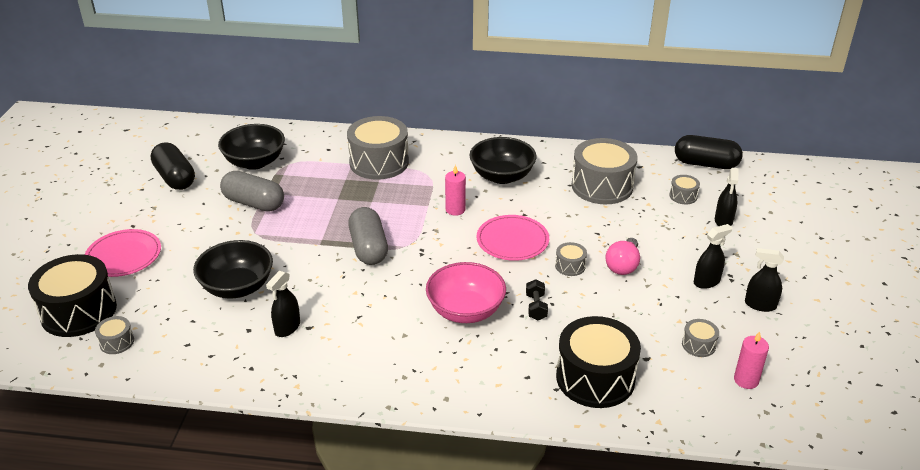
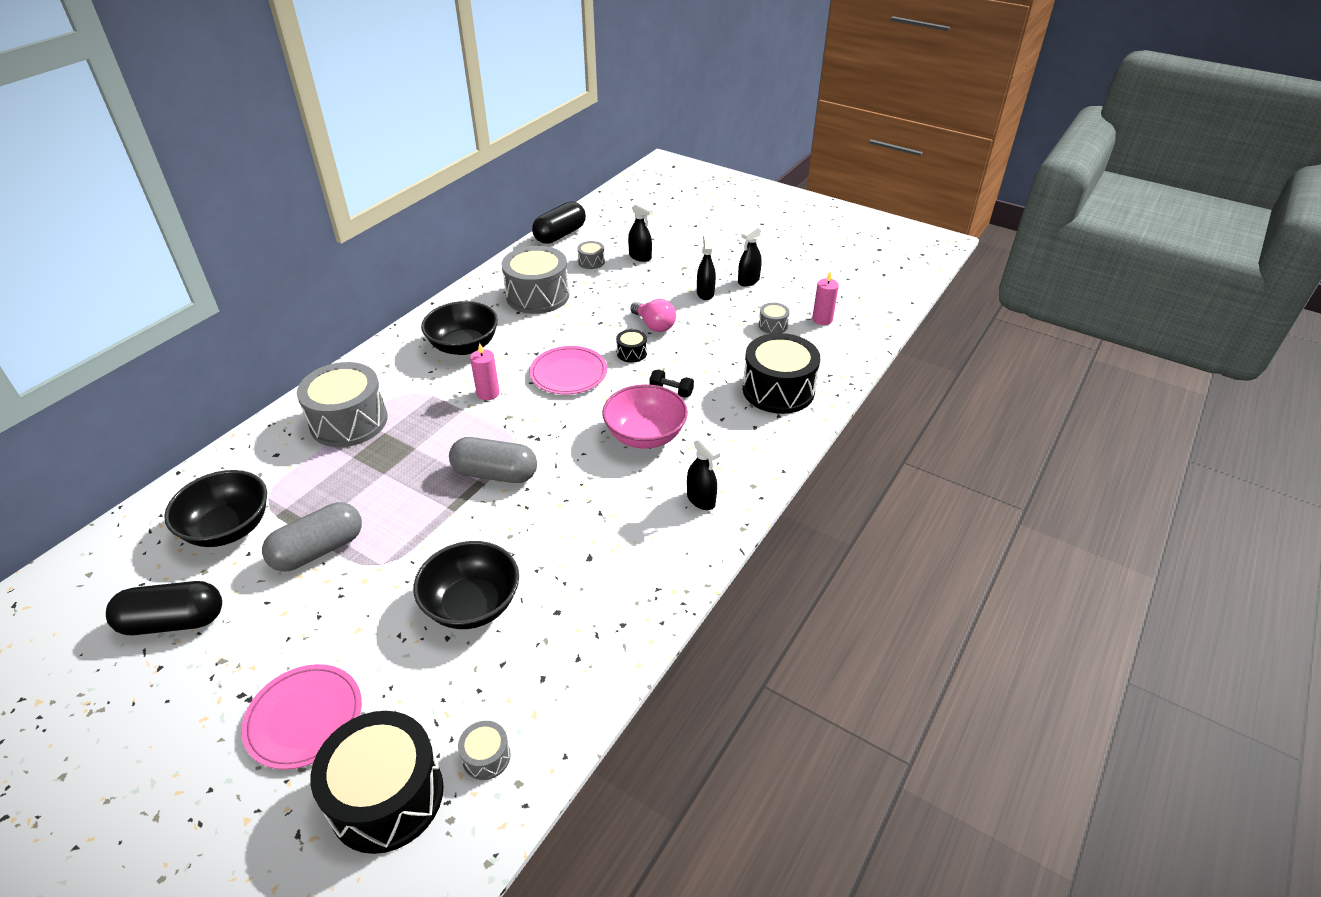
camera: 65 degrees left, 5 degrees up
black spray bottle [266,270,300,337] -> black spray bottle moved to [687,437,720,510]
grey drum [555,242,587,276] -> black drum [616,329,647,363]

